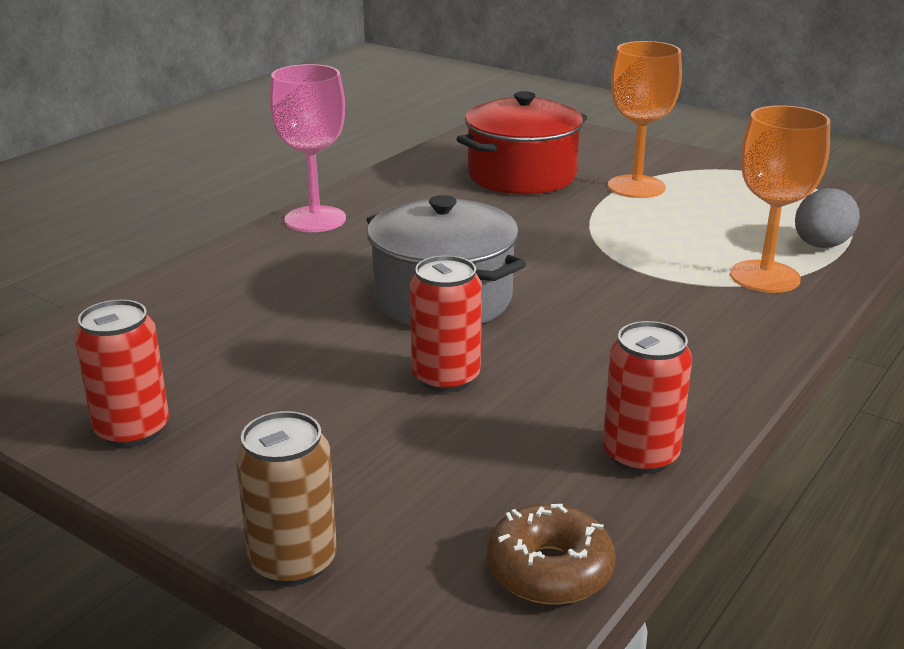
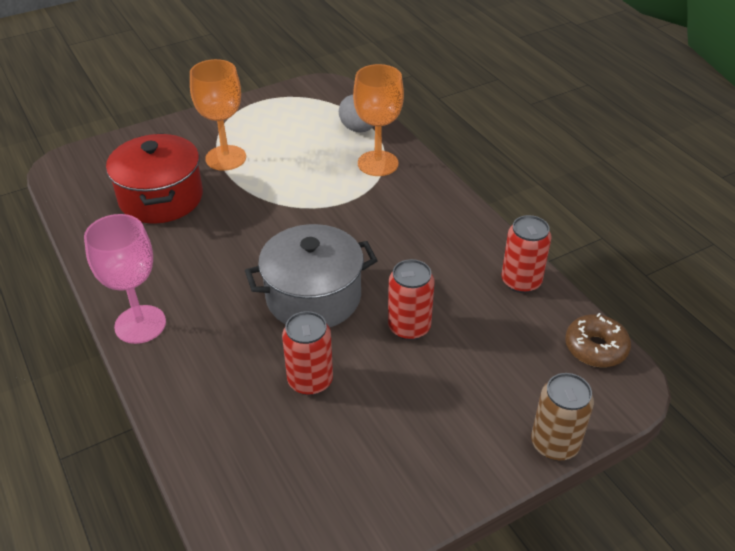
camera: 65 degrees left, 15 degrees up
red can [75,300,169,447] -> red can moved to [282,311,333,395]

